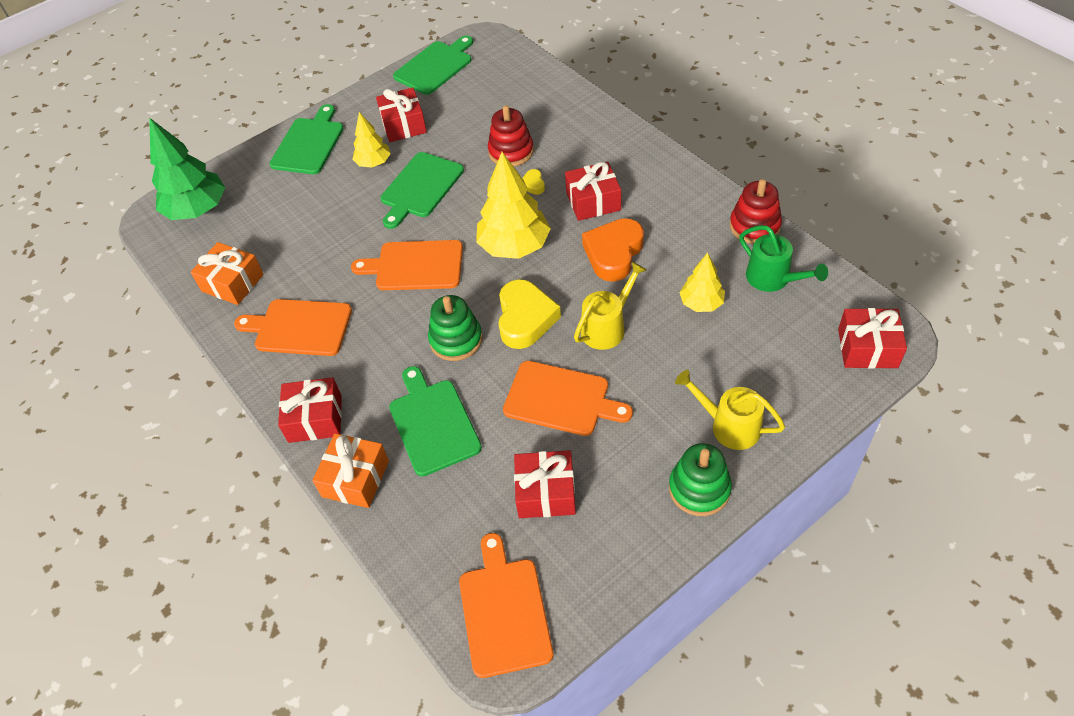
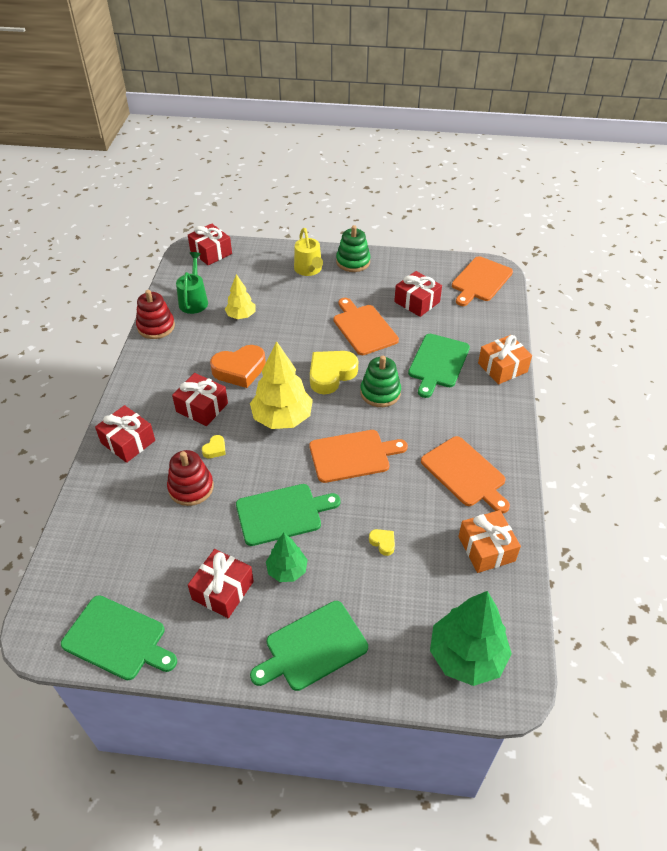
camera: 140 degrees left, 5 degrees down
red gift [278,377,342,443] -> red gift moved to [95,405,155,463]
orange cutting board [351,240,463,290] -> orange cutting board turned 60 degrees counterclockwise [309,430,408,483]
yellow tree [352,112,391,168] -> green tree [266,533,308,582]
green cutting board [393,36,473,95] -> green cutting board turned 150 degrees counterclockwise [61,595,177,680]
yellow watering can [574,262,646,350] -> none
none -> yellow heart [369,529,395,556]

